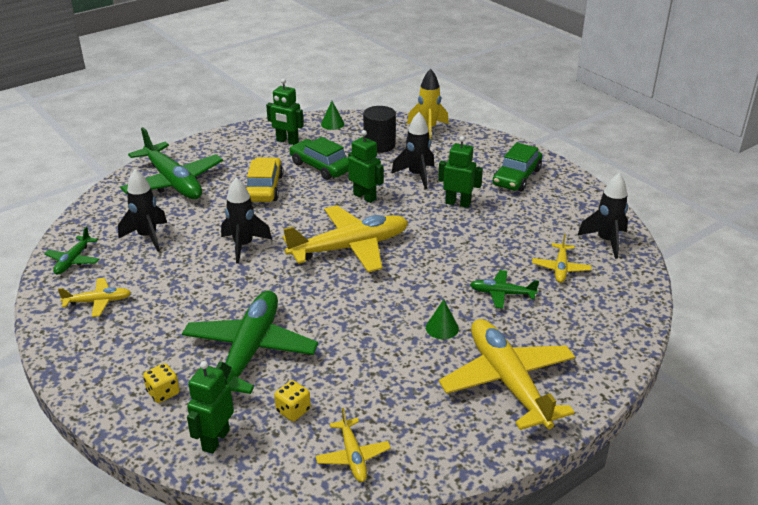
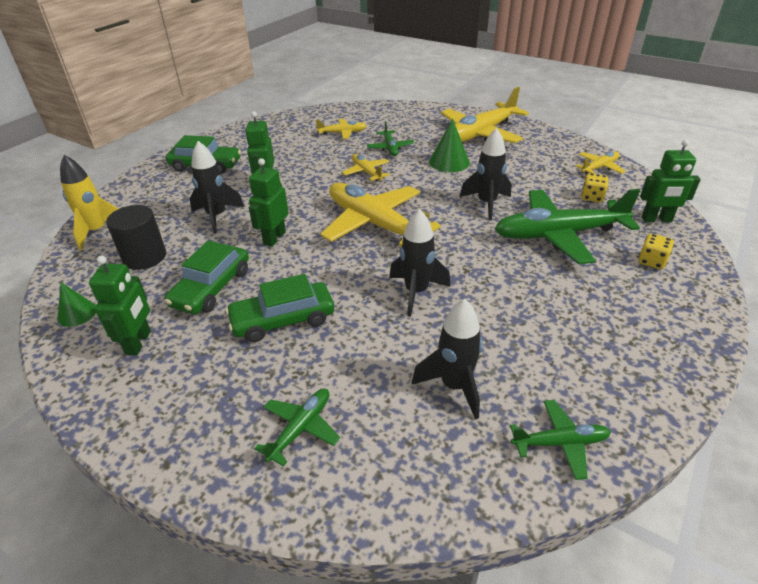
camera: 110 degrees left, 5 degrees up
yellow plane [58,278,131,317] -> yellow plane moved to [342,154,389,181]
green plane [120,127,223,199] -> green plane [254,389,340,466], size x0.48
yellow car [246,157,283,202] -> green car [225,274,334,342]
green cone [426,300,459,339] -> green cone [429,119,470,172], size x1.56
black rocket [577,173,628,259] -> black rocket moved to [460,128,511,220]

